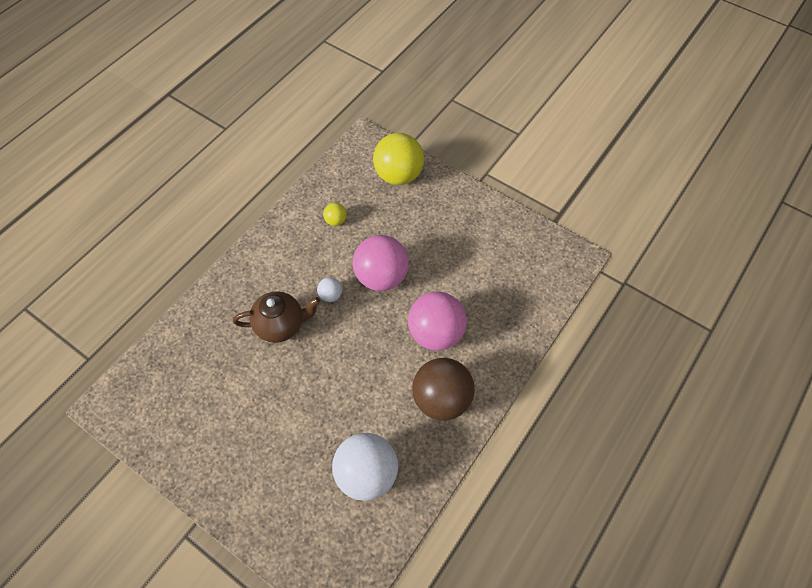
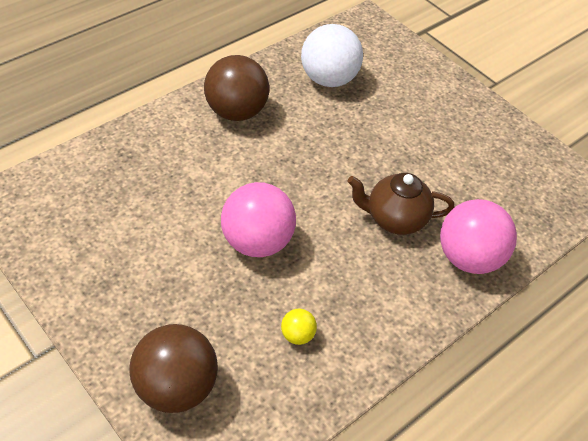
camera: 170 degrees left, 10 degrees down
white ball [317,277,342,302] -> none
yellow ball [373,133,424,185] -> brown ball [129,324,218,413]
pink ball [408,292,467,350] -> pink ball moved to [440,199,517,274]

